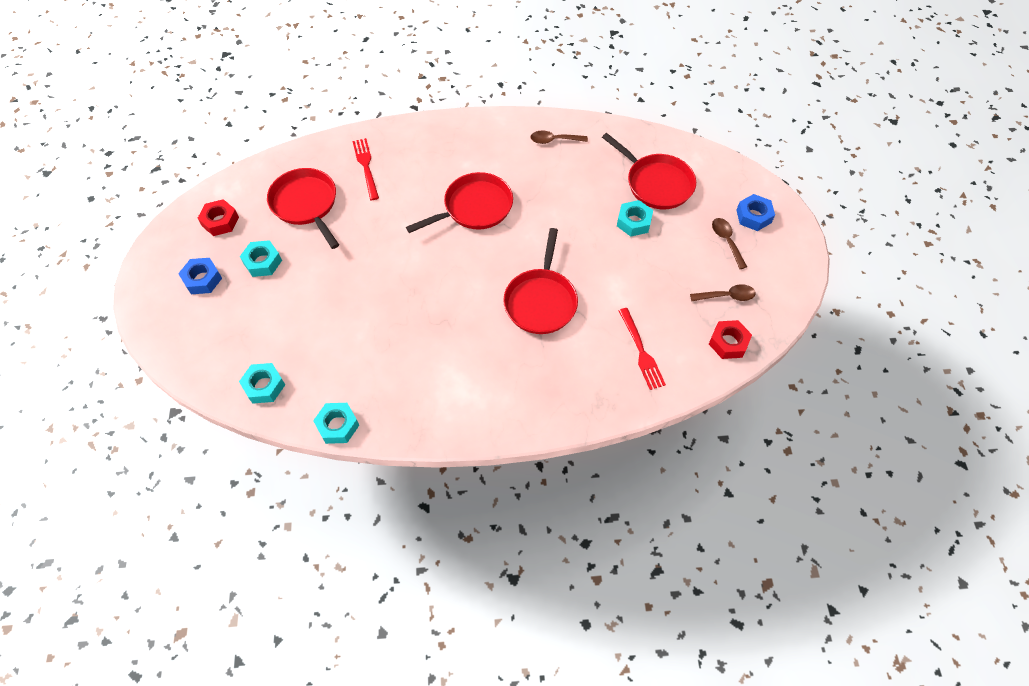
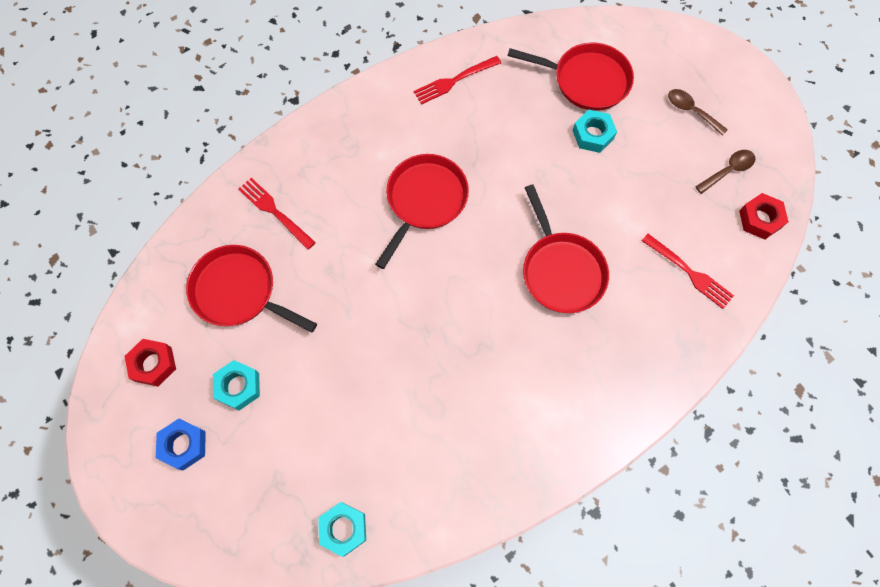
camera: 30 degrees left, 10 degrees up
turquoise nut [313,403,359,444] -> none
brown spoon [530,130,588,144] -> red fork [414,56,501,105]
blue nut [736,194,775,231] -> none

